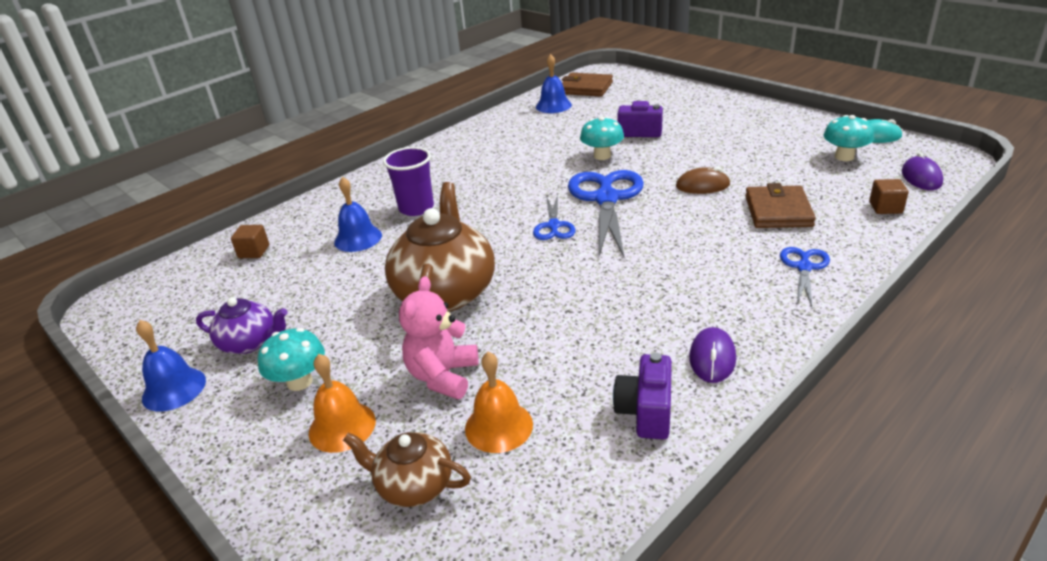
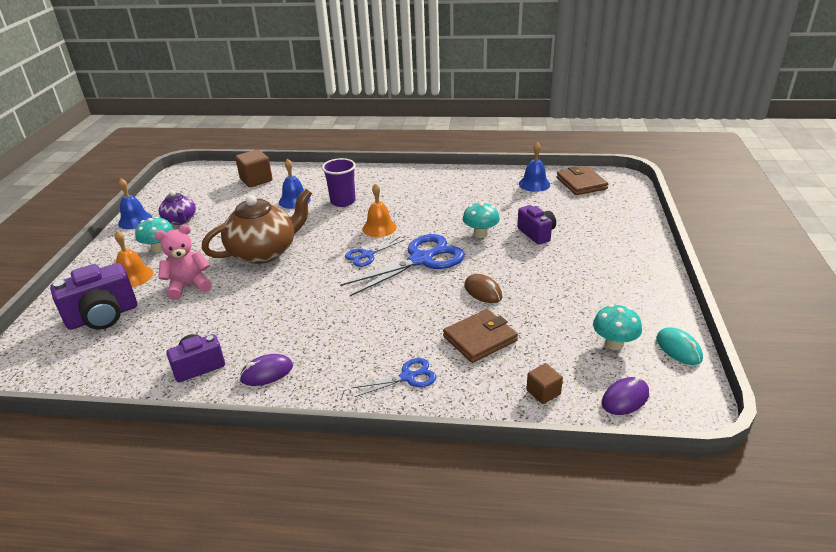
camera: 50 degrees right, 0 degrees up
brown cube [231,225,269,258] -> brown cube [235,149,273,187], size x1.68
brown teapot [343,432,471,507] -> purple camera [50,263,137,330]
orange bell [465,352,533,453] -> orange bell moved to [363,184,397,237]

